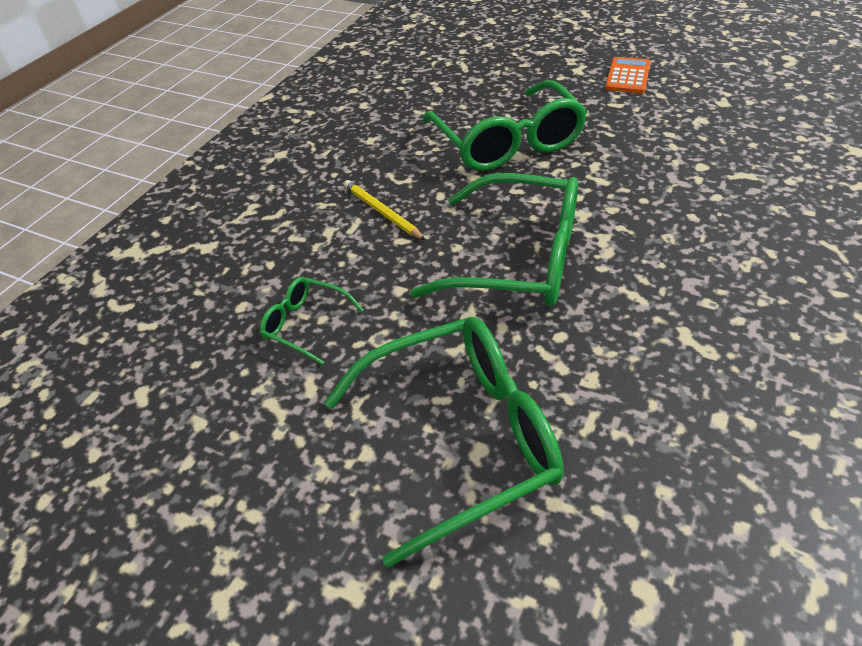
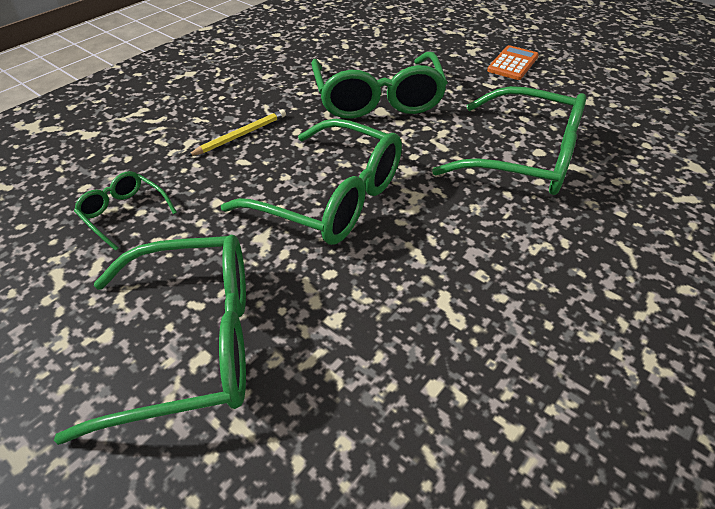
camera: 10 degrees right, 0 degrees up
yellow pencil [344,180,426,240] -> yellow pencil turned 75 degrees clockwise [188,109,286,156]
none -> green glasses [432,86,586,195]

